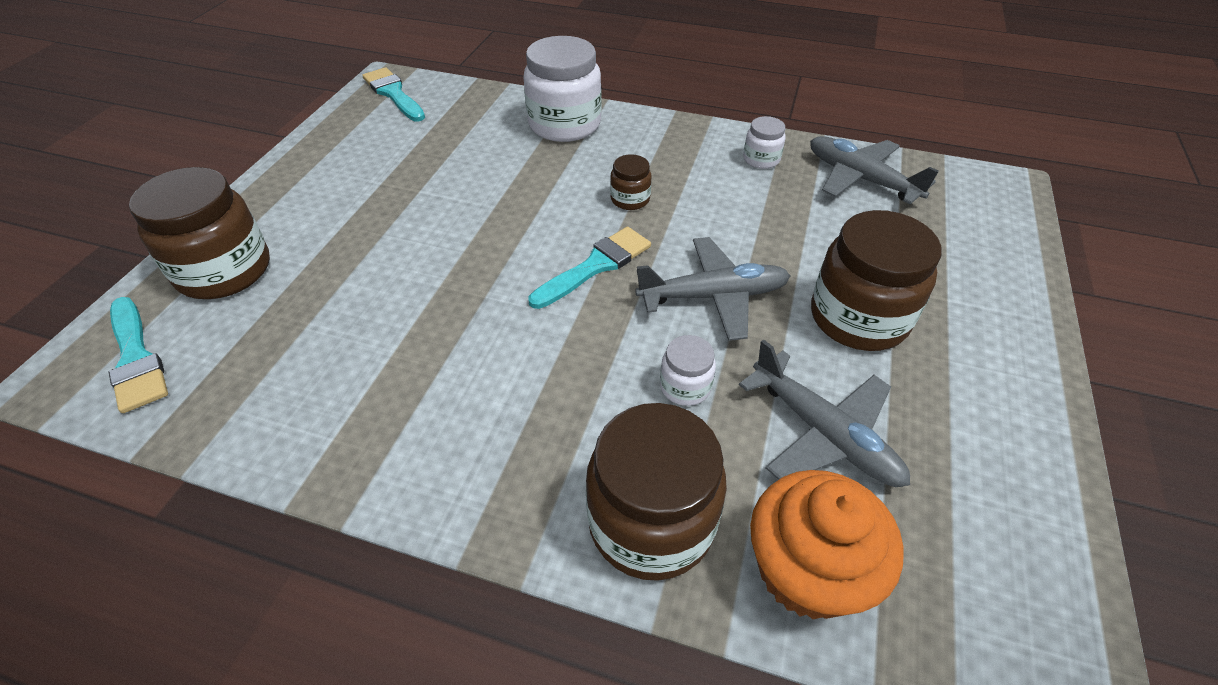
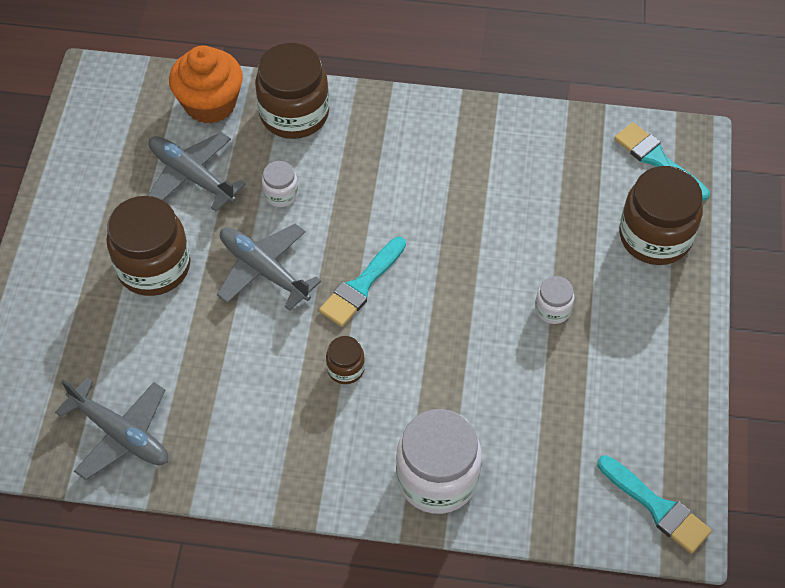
camera: 170 degrees right, 10 degrees up
grey plane [635,237,790,341] -> grey plane turned 60 degrees clockwise [217,224,321,311]
white jar [743,116,786,169] -> white jar moved to [535,276,574,324]

